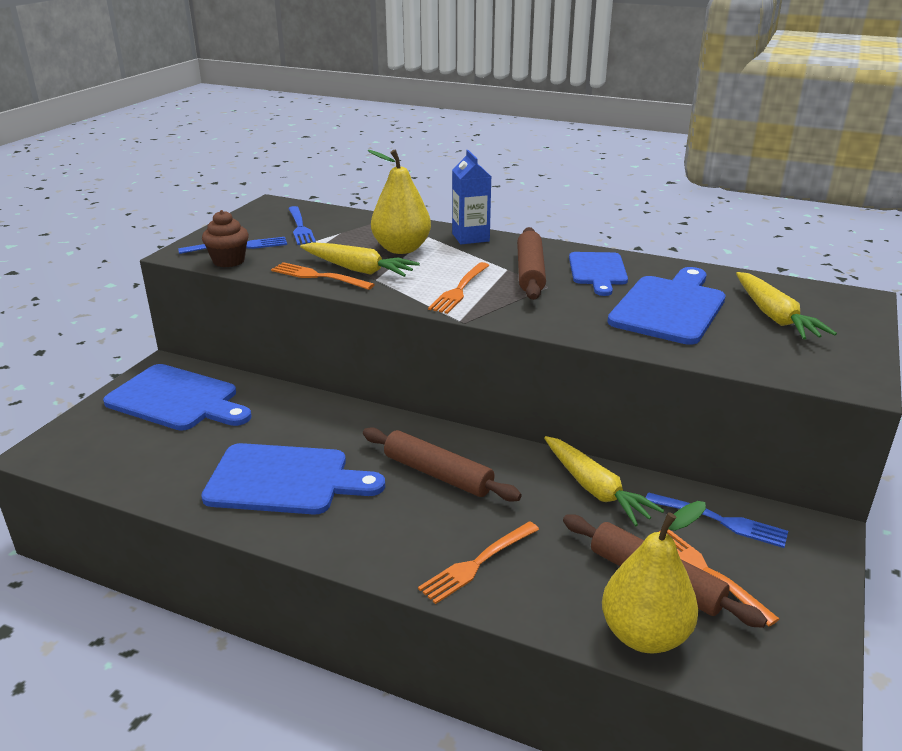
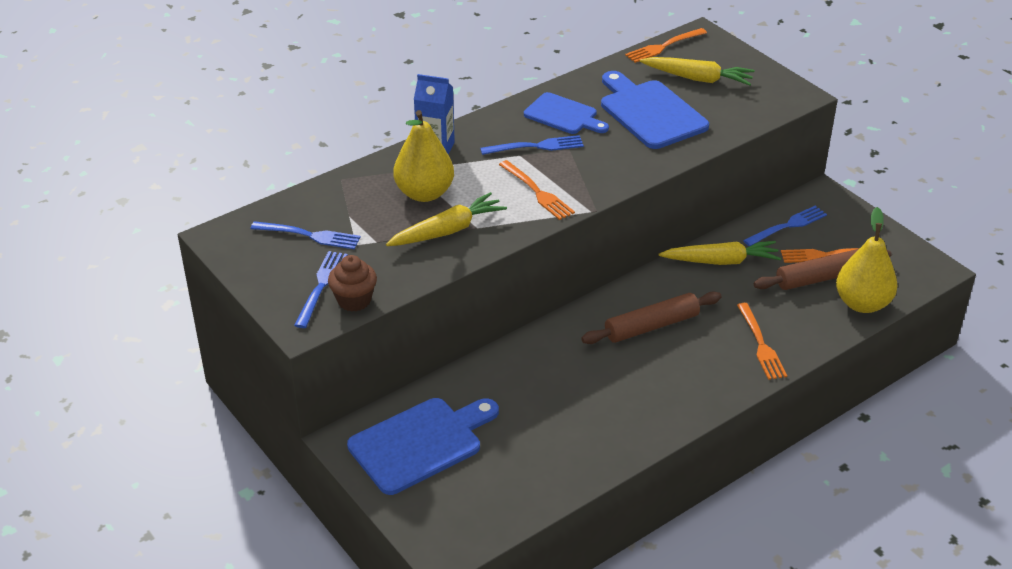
camera: 60 degrees left, 10 degrees up
blue cutting board [201,443,385,514] -> none
orange fork [271,262,375,290] -> orange fork moved to [625,28,707,63]
brown rolling pin [517,227,546,300] -> blue fork [480,135,584,155]

